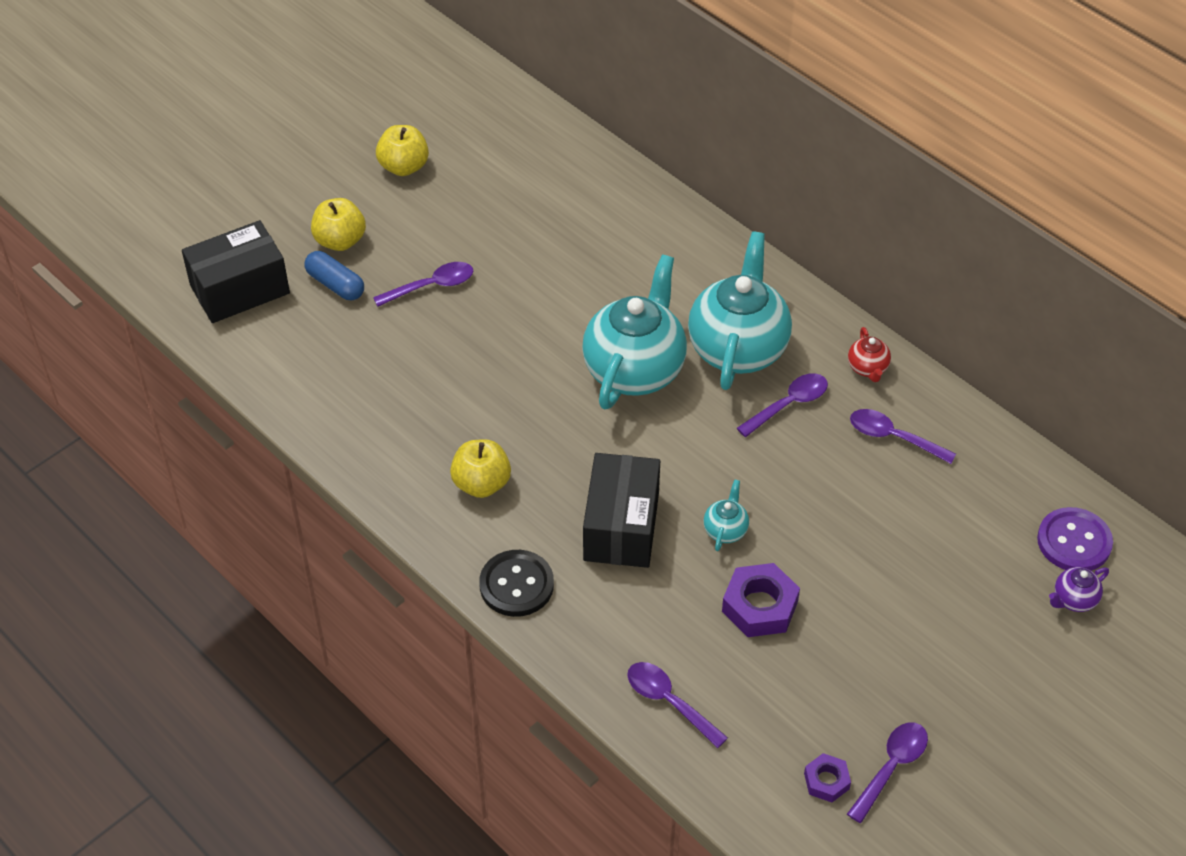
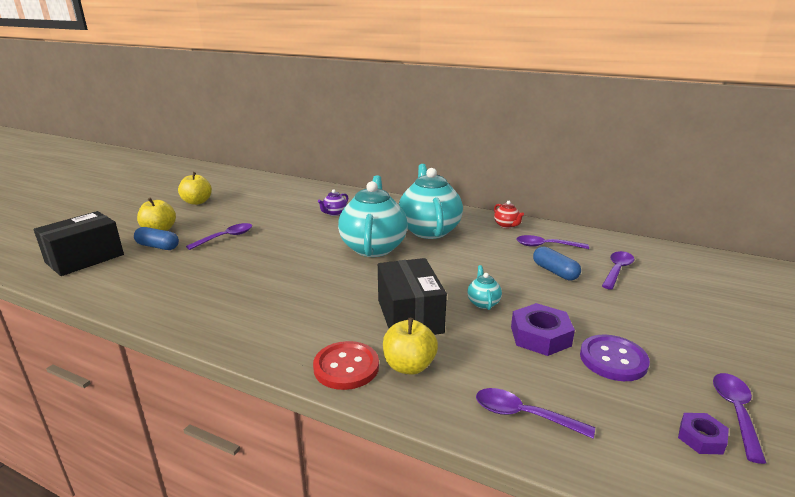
camera: 20 degrees left, 25 degrees down
yellow apple [450,439,511,498] -> yellow apple moved to [383,318,438,375]
black button [479,550,554,617] -> red button [313,341,379,390]
purple spoon [737,373,828,437] -> purple spoon moved to [602,251,634,290]
purple button [1037,507,1113,571] -> purple button moved to [580,335,650,381]
purple teapot [1049,567,1109,612] -> purple teapot moved to [318,189,348,216]
none -> blue capsule [533,246,581,280]

